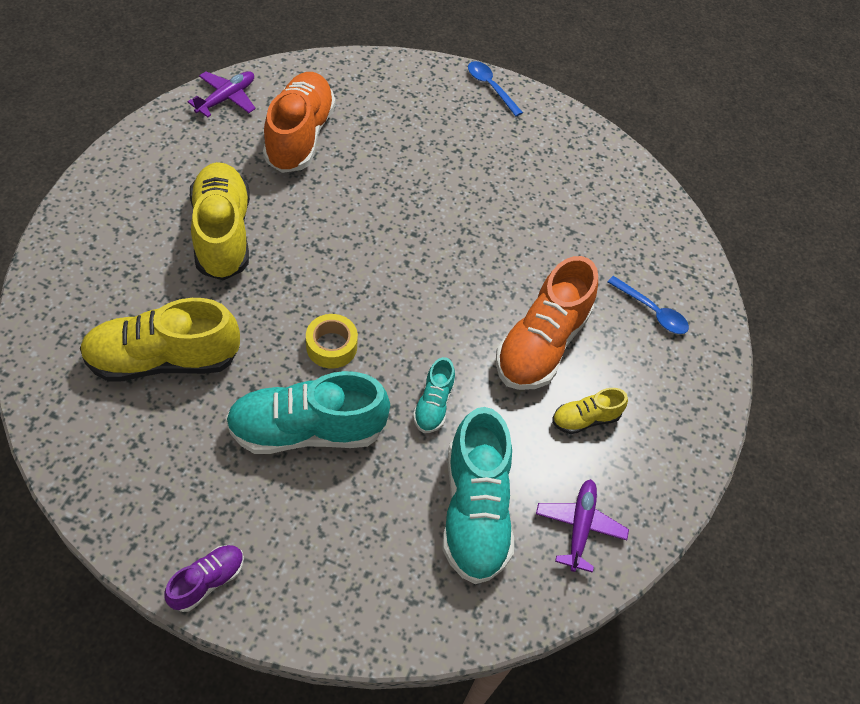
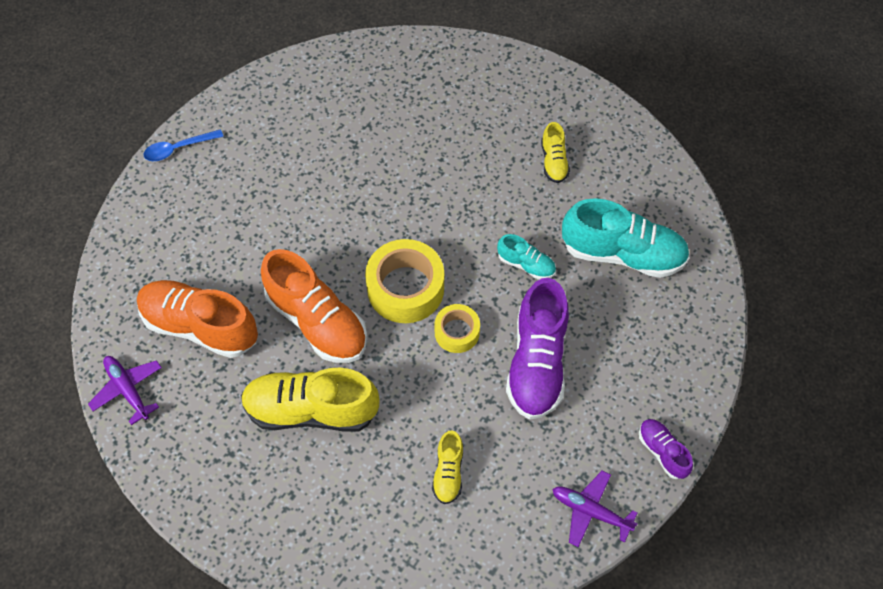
camera: 70 degrees left, 5 degrees up
yellow shoe [80,298,240,382] -> yellow shoe [432,430,463,504], size x0.50
turquoise shoe [226,371,390,454] -> purple shoe [506,278,569,420]
orange shoe [496,256,598,390] -> orange shoe moved to [261,249,367,363]
purple plane [536,479,629,573] -> purple plane moved to [552,470,638,547]
blue spoon [608,276,689,334] -> none
none -> yellow tape [365,239,444,323]

